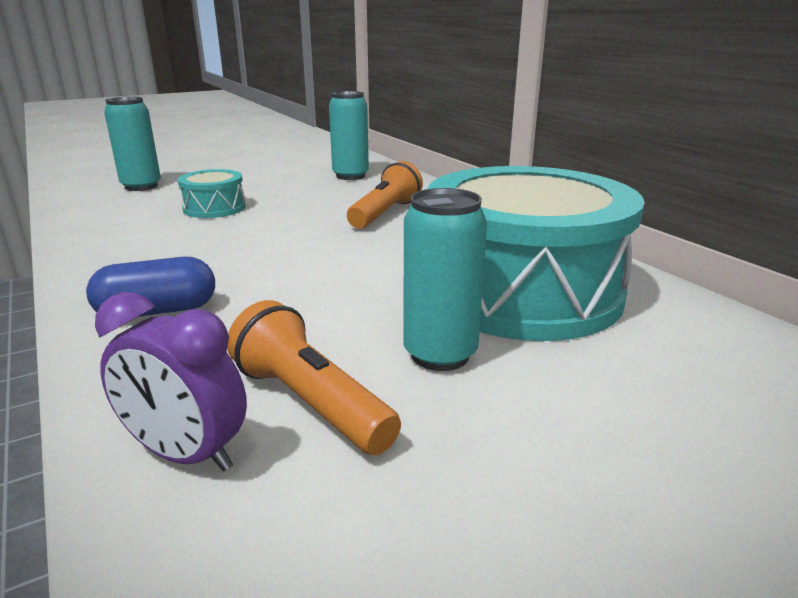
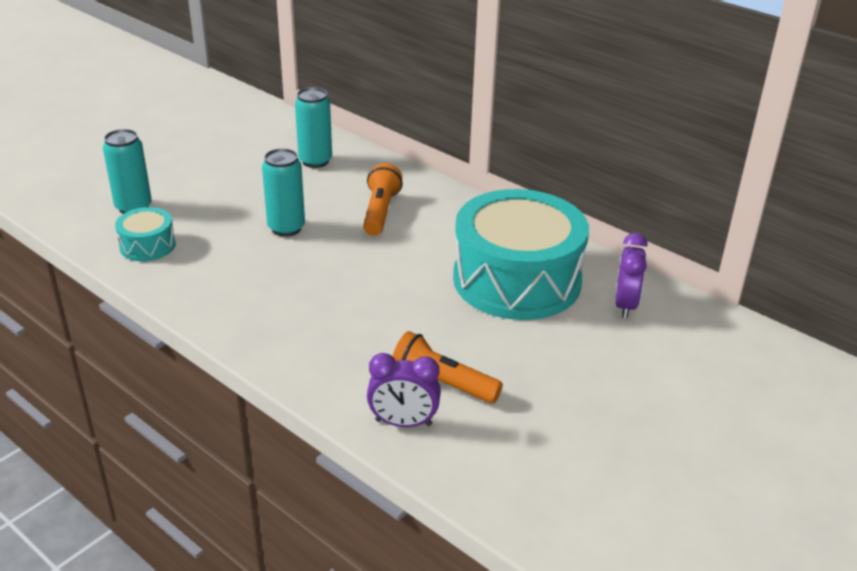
camera: 20 degrees left, 10 degrees up
blue capsule [86,257,215,317] -> none
turquoise drum [178,169,246,218] -> turquoise drum moved to [115,207,176,261]
turquoise can [403,188,487,371] -> turquoise can moved to [262,148,305,237]
none -> purple clock [616,233,648,318]

